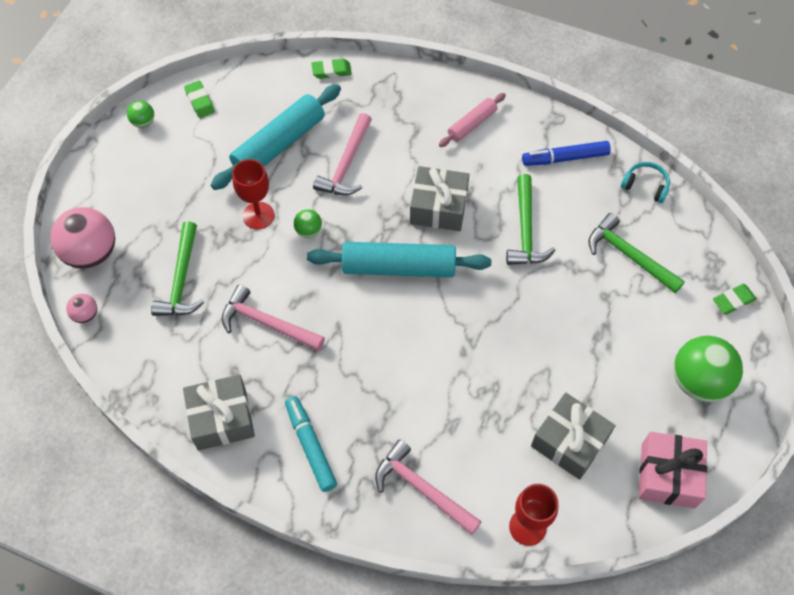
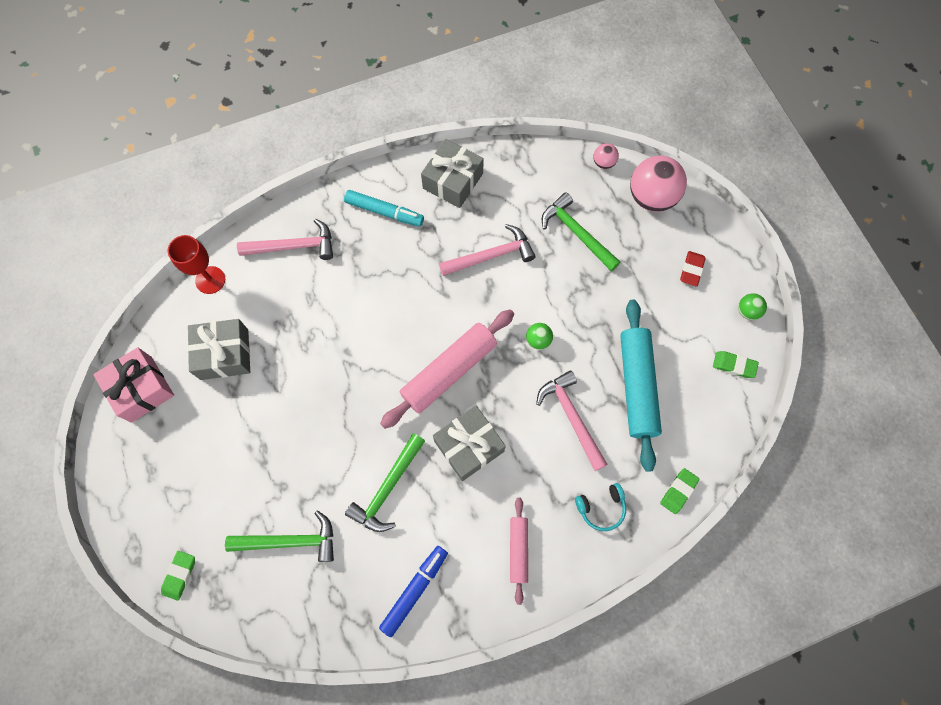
camera: 135 degrees right, 10 degrees up
red goblet [232,159,275,229] -> none
turquoise rolling pin [307,242,491,277] -> pink rolling pin [380,309,514,429]
green hammer [506,174,556,265] -> green hammer turned 105 degrees counterclockwise [345,433,425,532]
turquoise headphones [621,162,670,203] -> turquoise headphones moved to [575,483,626,531]
green ball [673,336,743,402] -> none
none -> red eraser [680,251,706,286]

